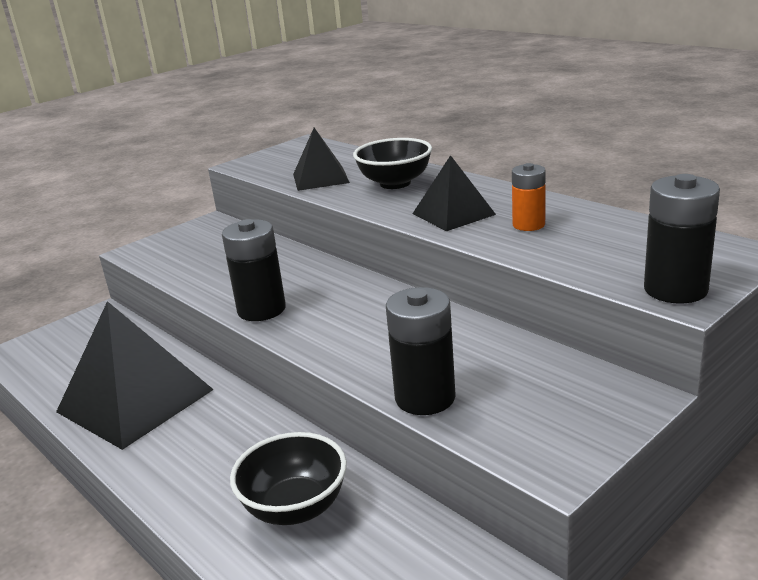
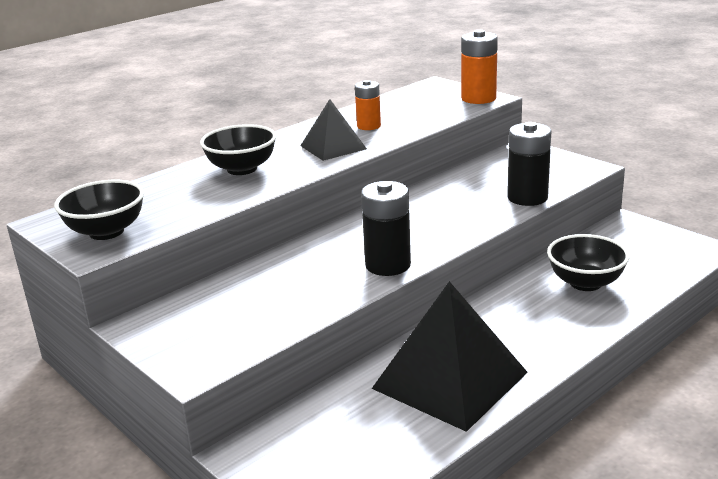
camera: 90 degrees left, 0 degrees up
black pyramid [293,128,350,191] -> none
black battery [644,174,720,304] -> orange battery [461,30,498,104]
none -> black bowl [54,180,144,240]

